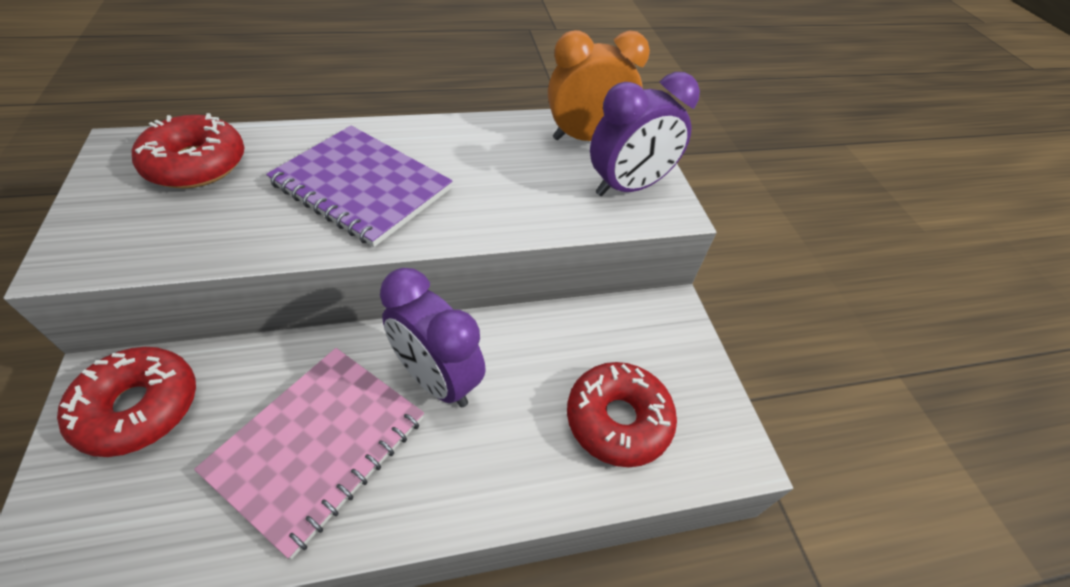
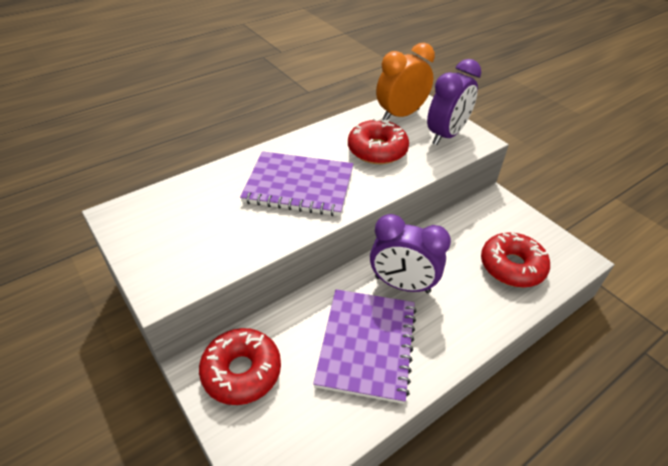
camera: 20 degrees left, 5 degrees down
red donut [132,113,244,189] -> red donut moved to [348,118,409,164]
pink notebook [194,348,424,559] -> purple notebook [313,289,417,404]

